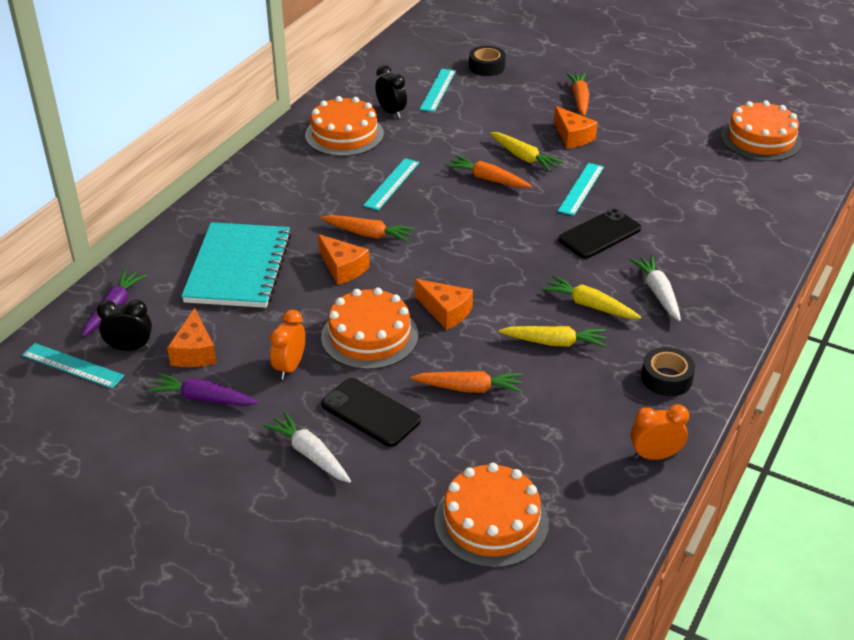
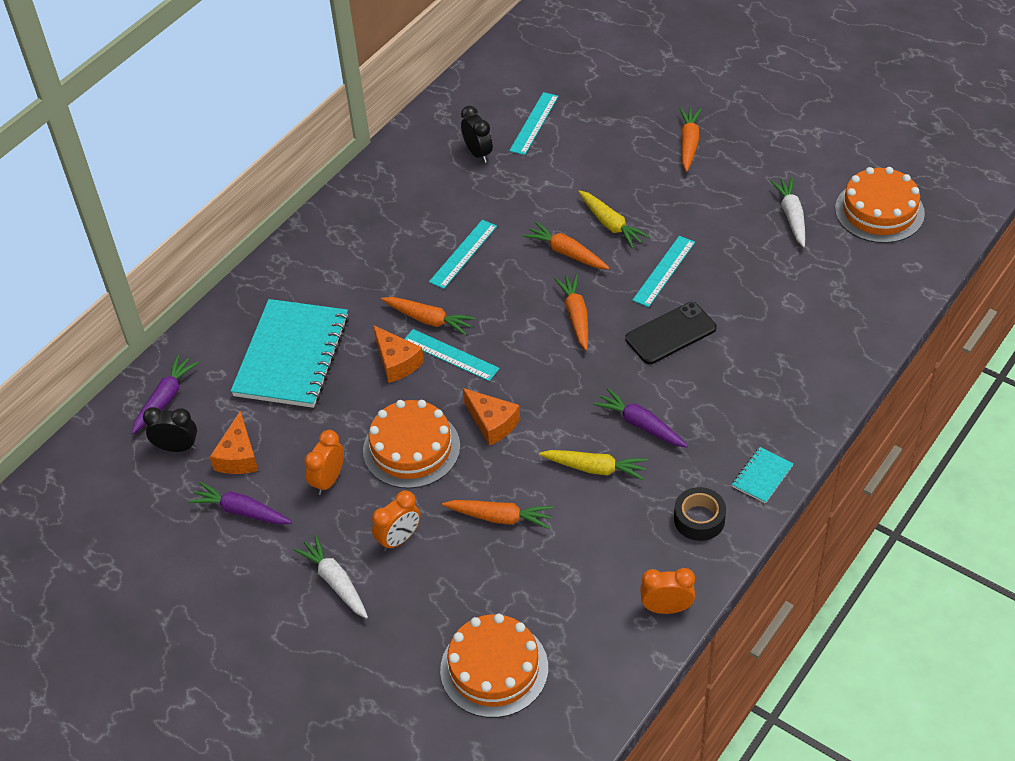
camera: 10 degrees right, 10 degrees up
turquoise ruler [22,343,125,388] -> turquoise ruler moved to [405,329,500,381]
orange cake [305,96,384,156] -> none
black phone [321,378,421,447] -> orange clock [372,490,421,551]
black tape [469,46,506,76] -> none
yellow carrot [542,276,641,319] -> purple carrot [593,388,688,448]
orange cheese [554,106,598,149] -> none
white carrot [630,255,681,321] -> white carrot moved to [770,177,805,247]
none -> orange carrot [554,274,588,351]
none -> turquoise notebook [732,447,794,504]

